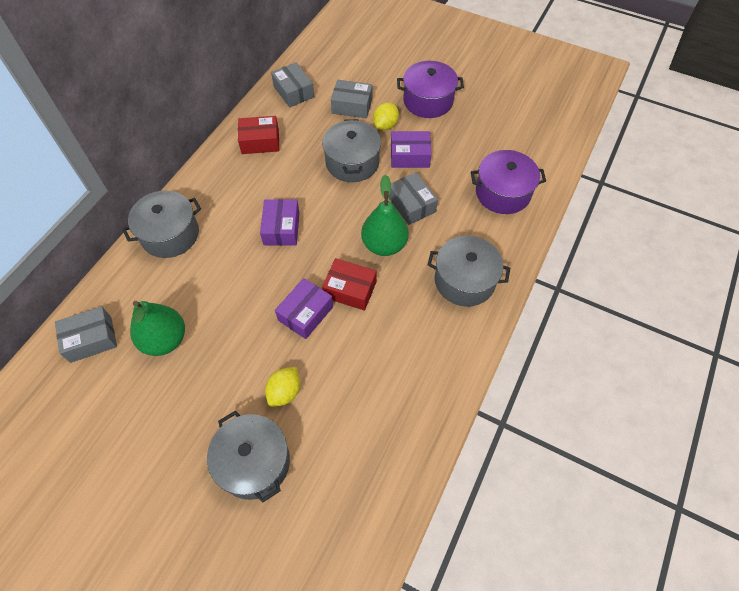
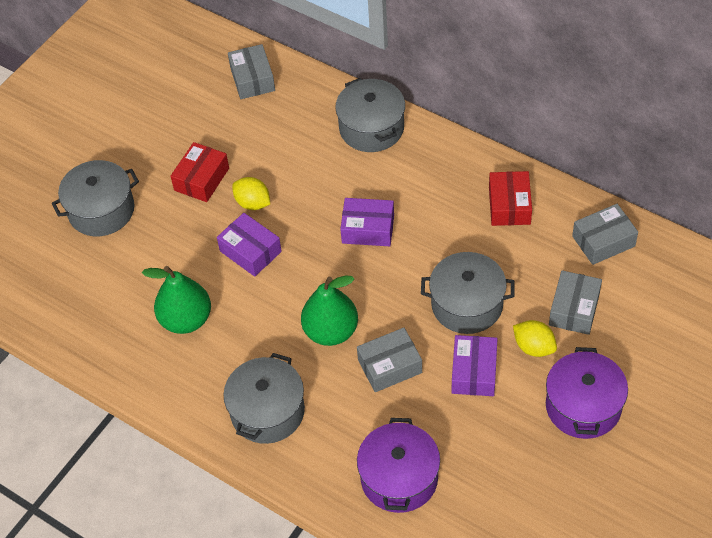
camera: 100 degrees right, 5 degrees down
green pear [130,301,185,356] -> green pear moved to [142,266,211,334]
yellow lemon [265,367,300,407] -> yellow lemon moved to [232,177,270,210]
red box [322,258,377,311] -> red box moved to [170,142,229,202]

